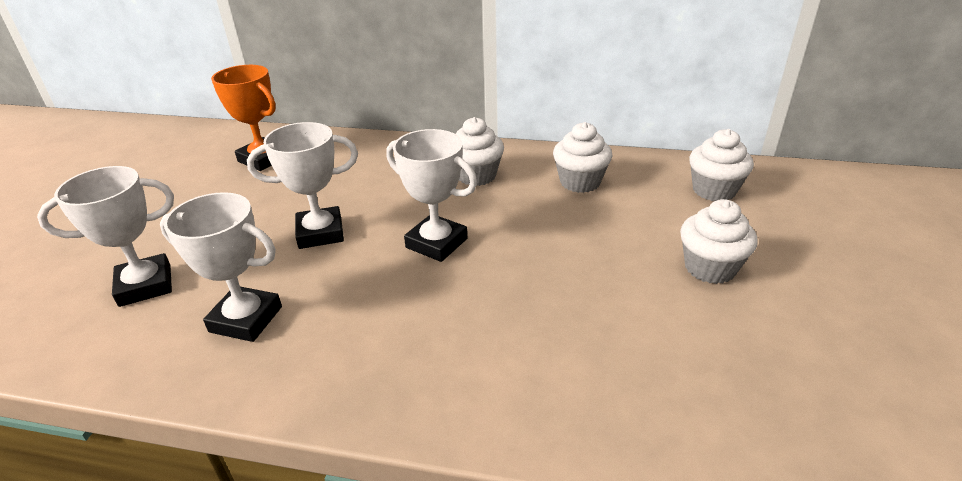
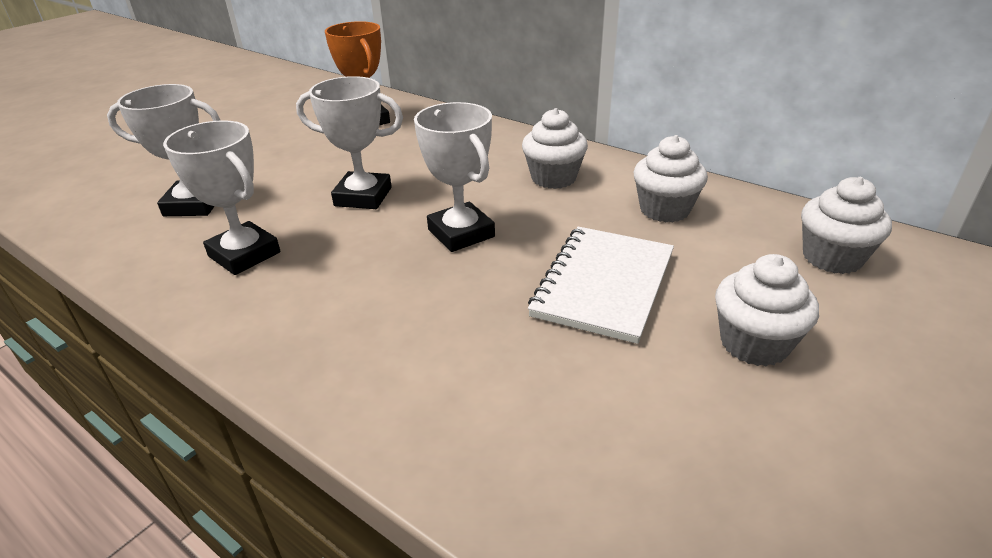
camera: 25 degrees right, 0 degrees up
none -> white notebook [528,227,674,344]

